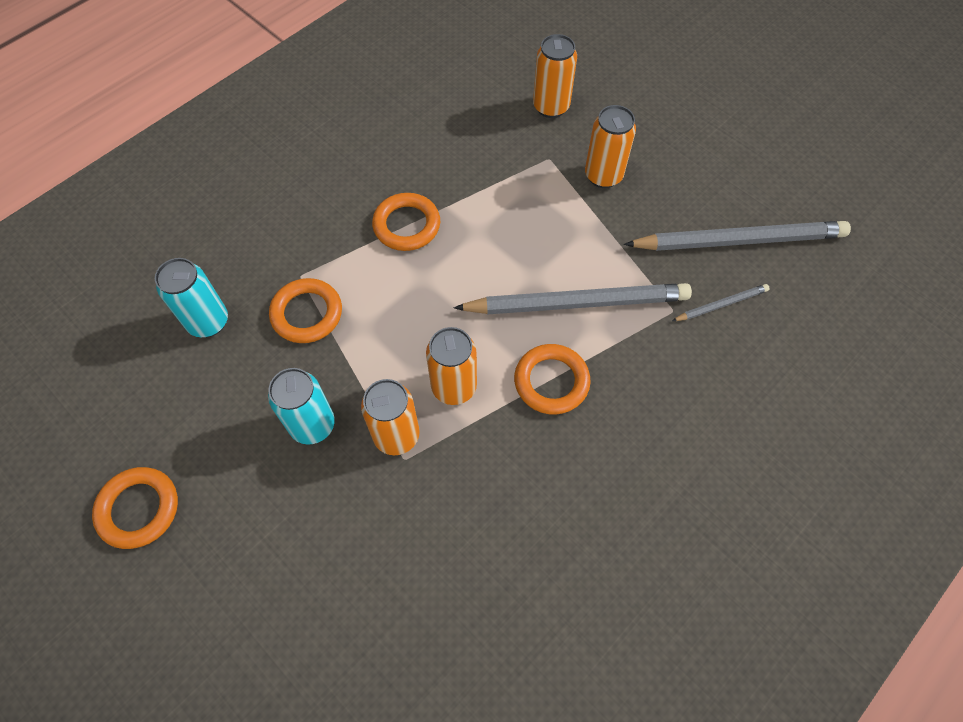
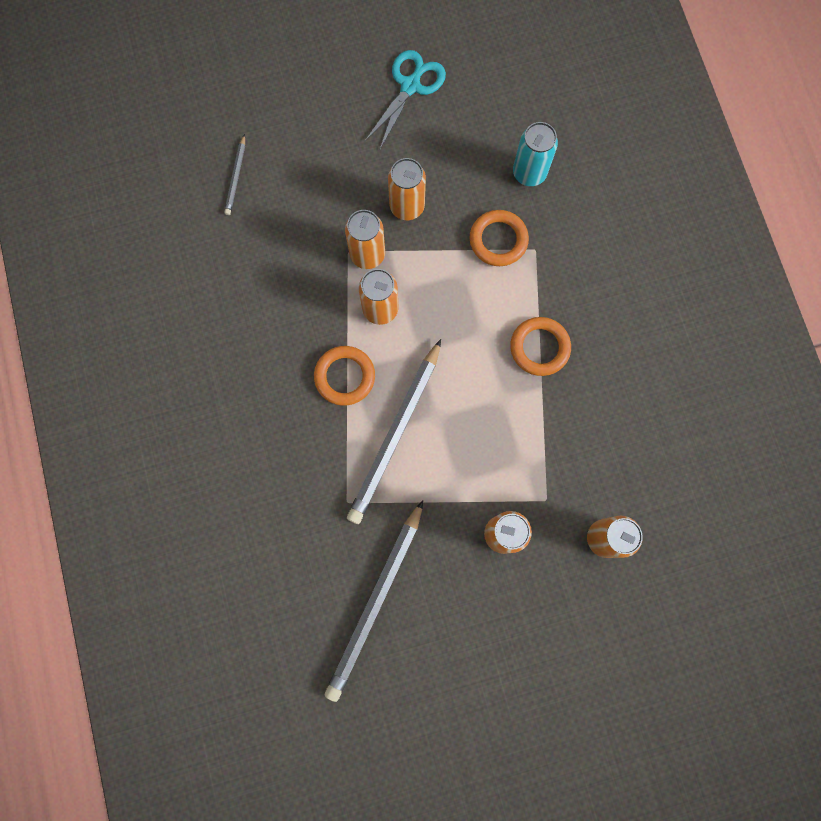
camera: 120 degrees right, 15 degrees up
orange ring [92,467,178,549] -> turquoise scissors [365,50,446,149]
turquoise can [268,368,335,445] -> orange can [388,158,426,220]
grey pencil [672,284,770,321] -> grey pencil moved to [224,134,245,215]

